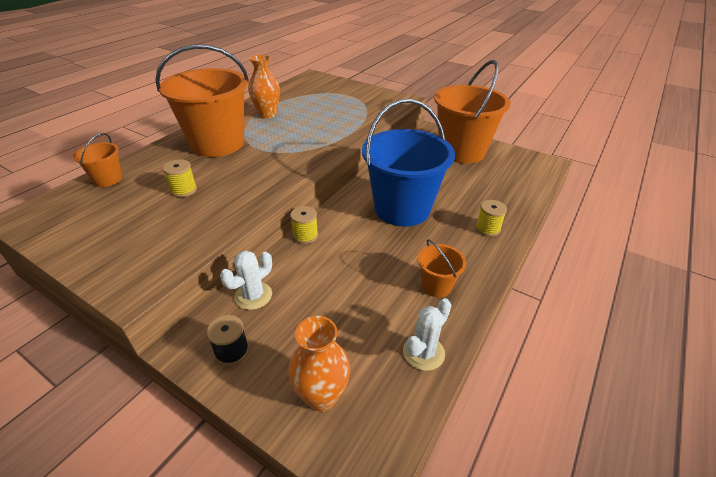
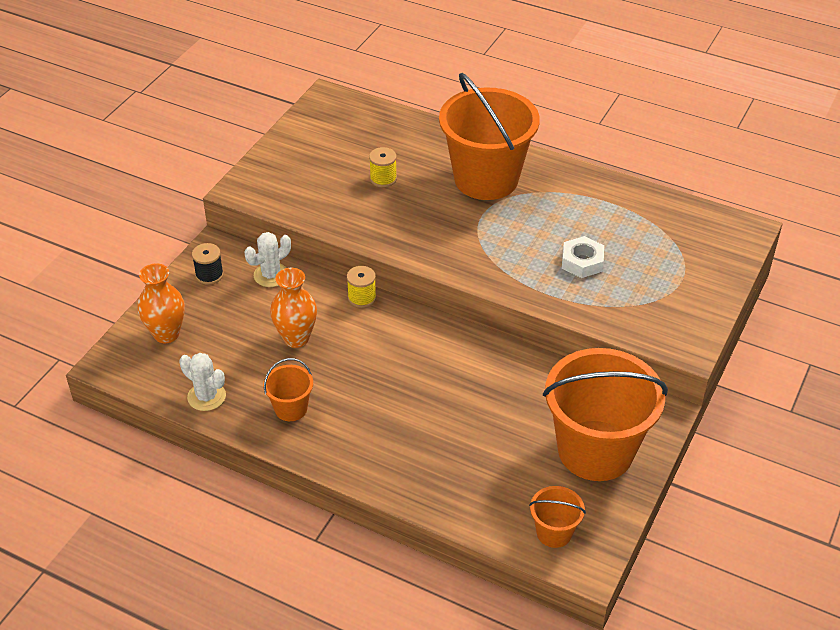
camera: 85 degrees right, 5 degrees up
orange bucket [73,133,122,187] -> orange bucket moved to [529,486,586,548]
white cactus [220,251,272,310] -> white cactus turned 75 degrees counterclockwise [245,232,291,287]
orange vase [248,55,280,119] -> orange vase moved to [270,268,317,348]
blue bucket [362,99,455,227] -> none
yellow spool [476,200,507,237] -> none
none -> white nut [562,236,604,278]

